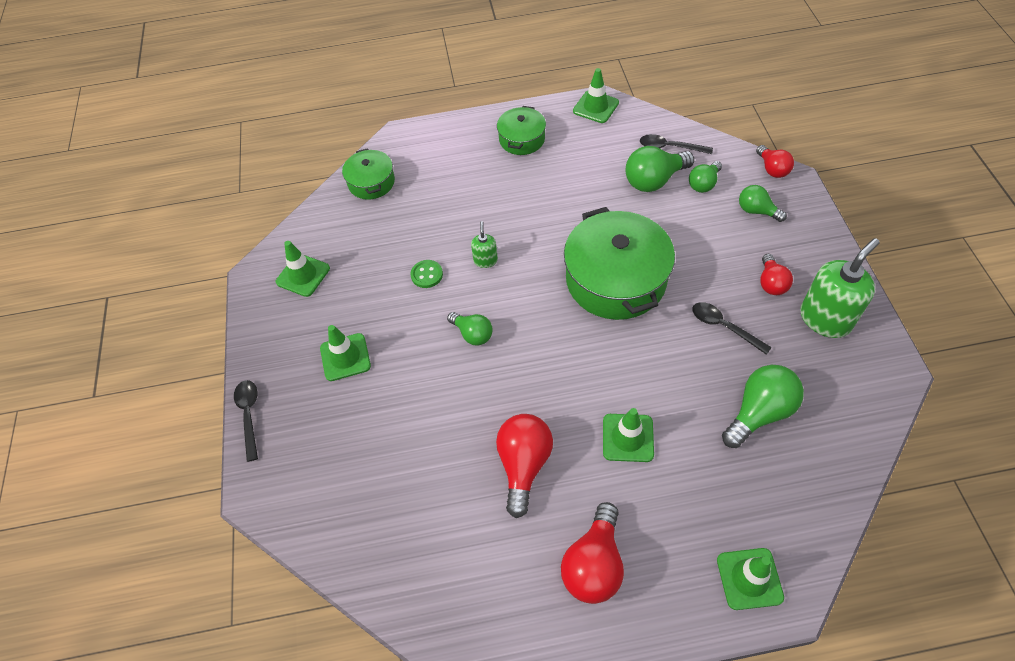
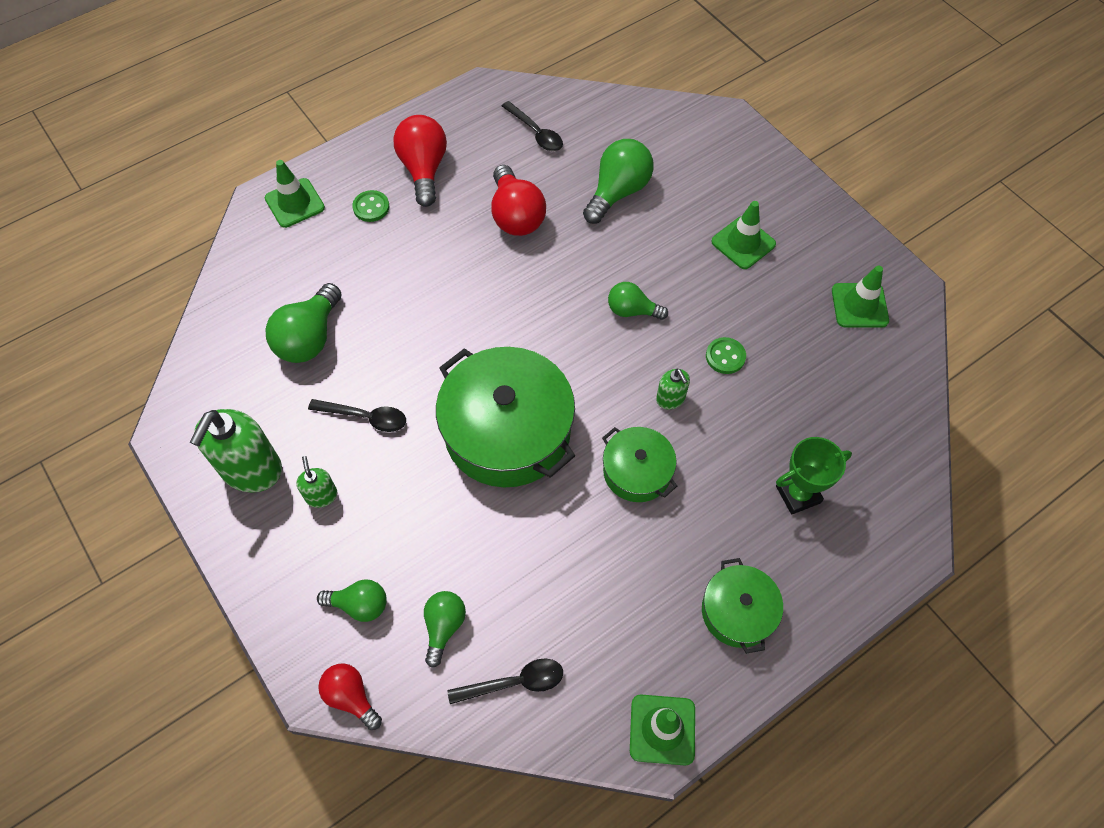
camera: 150 degrees right, 5 degrees up
black spoon [234,380,258,462] -> black spoon moved to [502,101,563,151]
green pot [342,148,395,200] -> green pot moved to [602,427,677,502]
green traffic cone [603,408,654,462] -> none
green light bulb [626,146,694,192] -> green light bulb moved to [583,139,654,224]
red light bulb [760,254,793,295] -> green soap dispenser [296,456,337,508]
none -> green button [352,190,389,222]
none -> green trophy [776,437,852,514]

